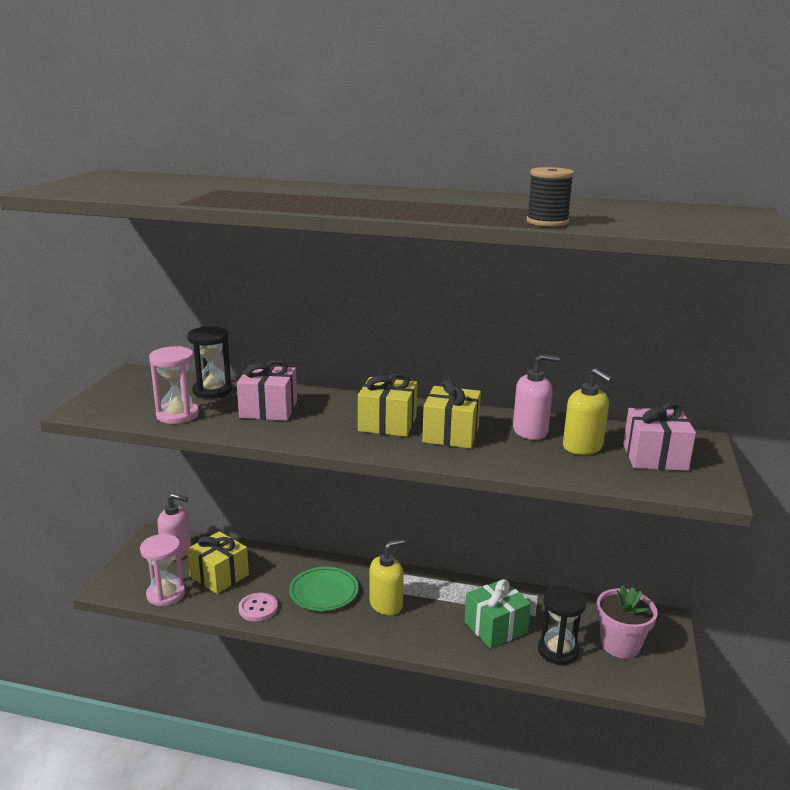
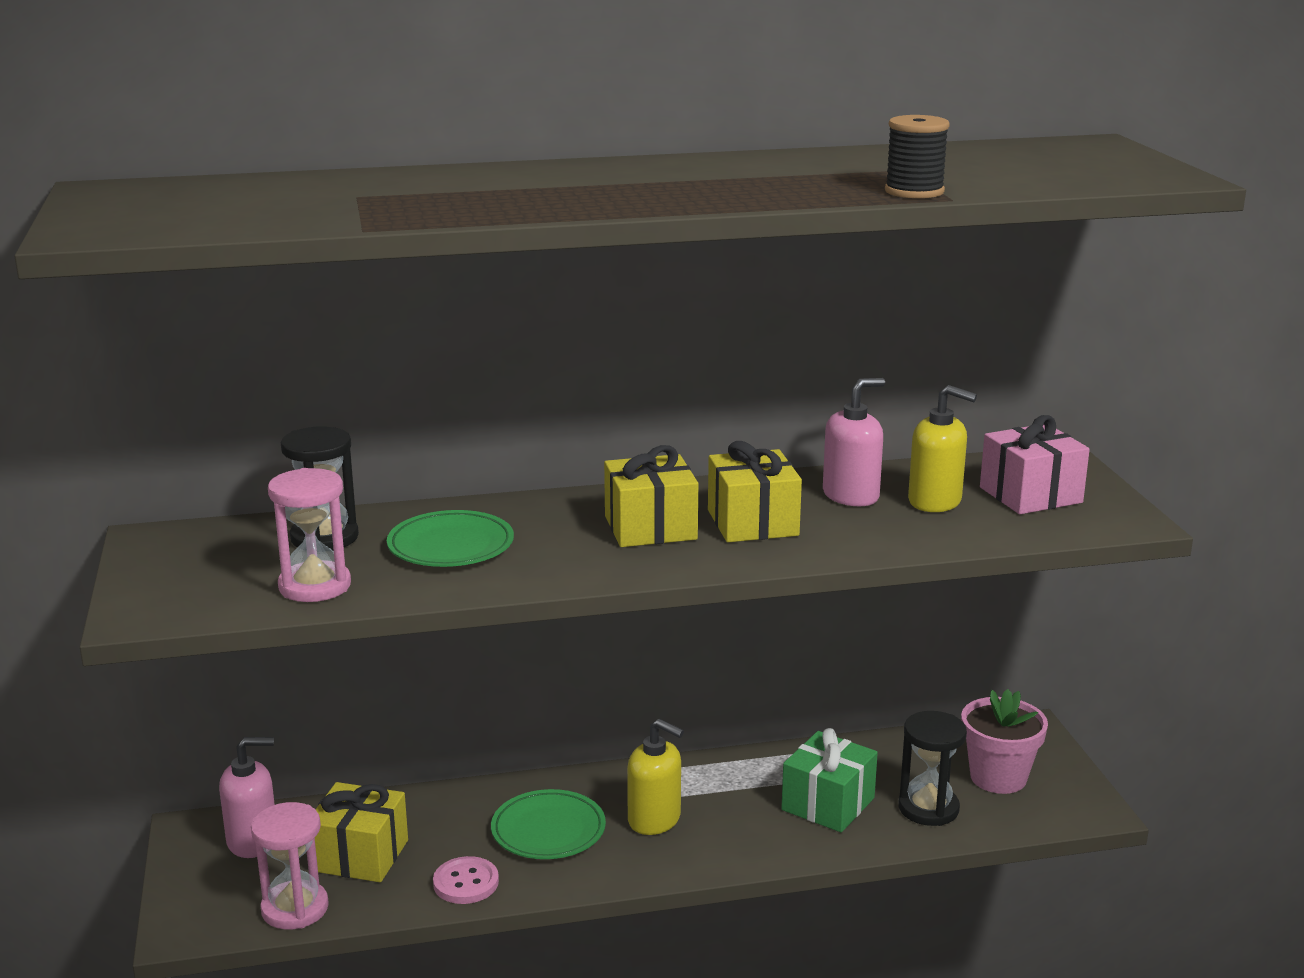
camera: 25 degrees left, 0 degrees up
pink gift [237,360,297,421] -> green plate [387,510,514,567]
yellow soap dispenser [369,539,405,615] -> yellow soap dispenser turned 90 degrees clockwise [627,719,684,835]

